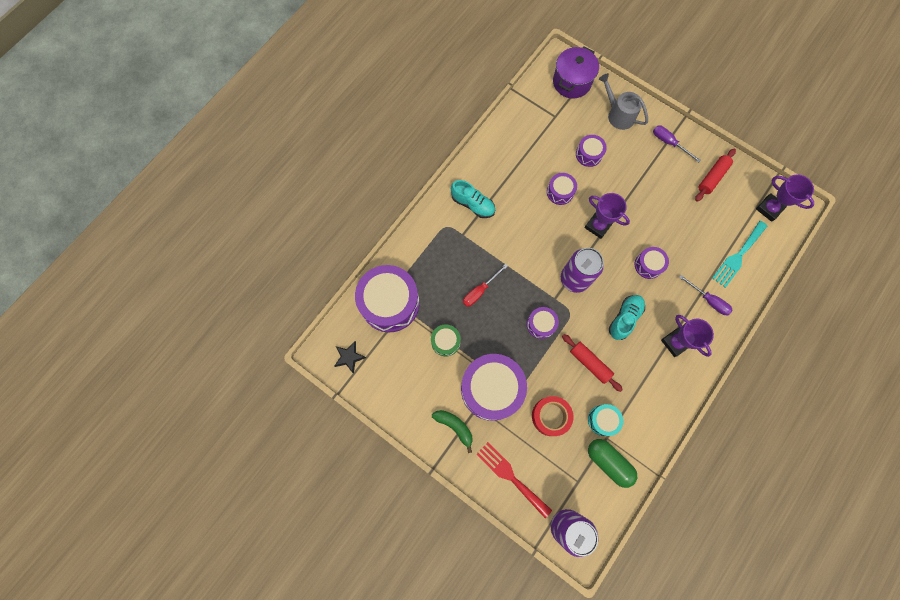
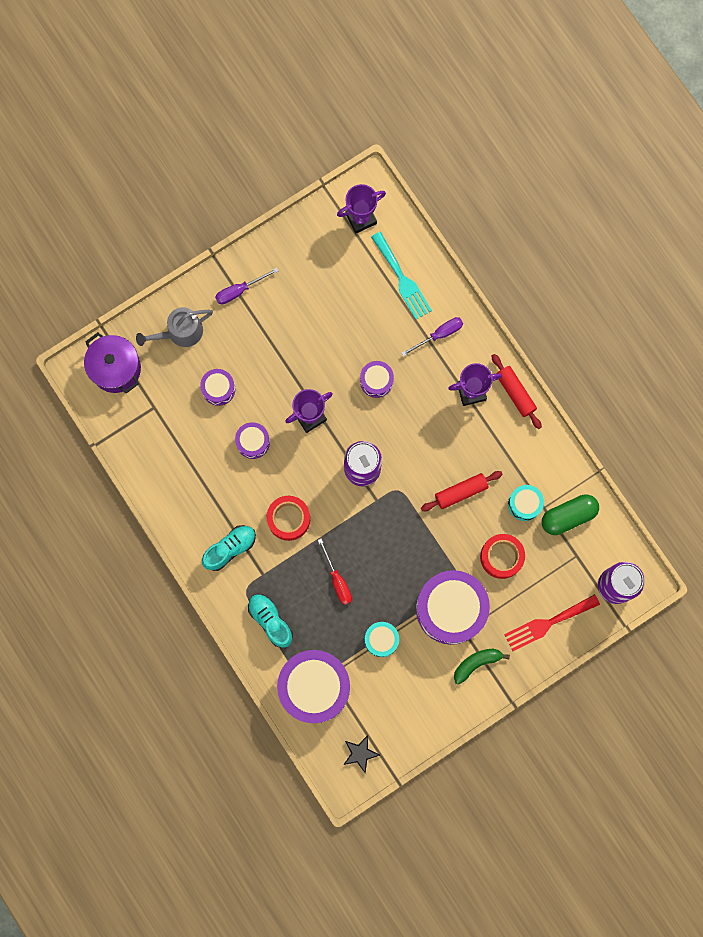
camera: 70 degrees left, 5 degrees up
green drum [431,324,461,357] -> turquoise drum [364,622,399,657]
purple drum [527,307,559,339] -> none
turquoise shoe [609,295,645,340] -> turquoise shoe moved to [248,594,293,647]
red rolling pin [695,149,736,202] -> red rolling pin moved to [492,354,542,429]
none -> red tape [267,496,310,541]

